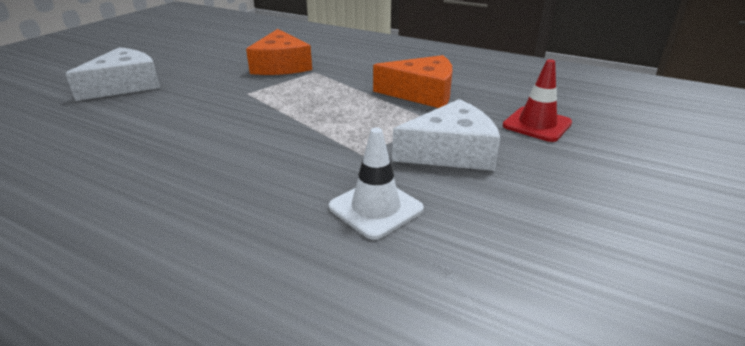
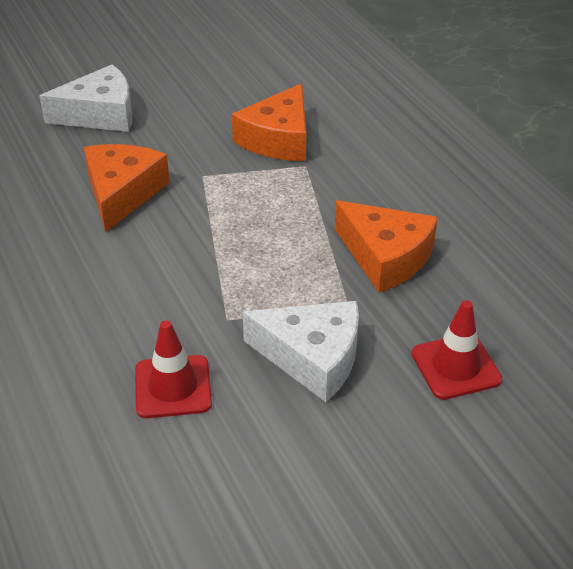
camera: 35 degrees right, 10 degrees up
white traffic cone [329,128,424,240] -> red traffic cone [135,320,212,418]
none -> orange cheese [84,144,170,232]

